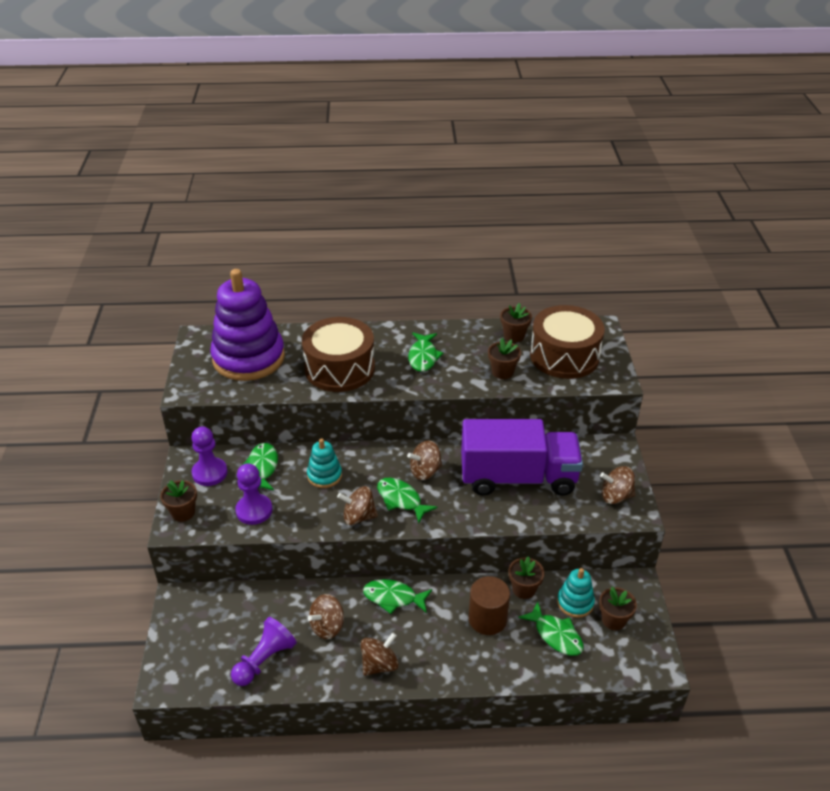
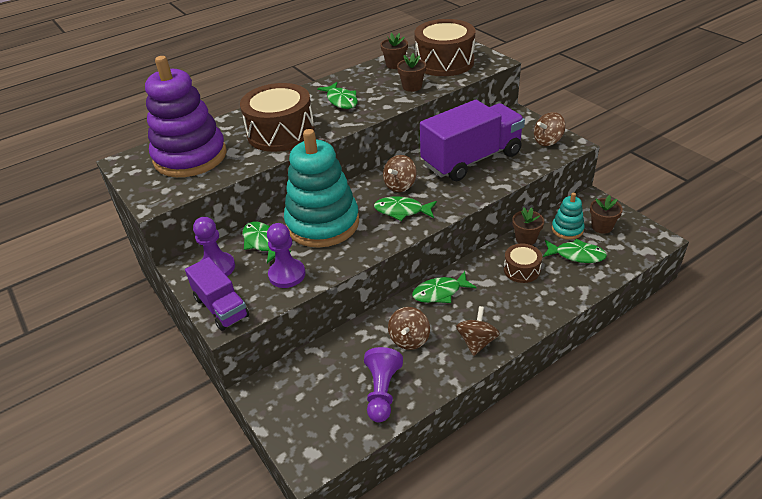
camera: 30 degrees left, 0 degrees up
brown flower pot [160,480,197,522] -> purple truck [185,257,249,331]
turquoise stacking toy [307,439,342,488] -> turquoise stacking toy [284,129,359,248], size x2.19
brown spinning top [337,486,378,525] -> none
brown cylinder [469,576,510,635] -> brown drum [504,244,542,283]

